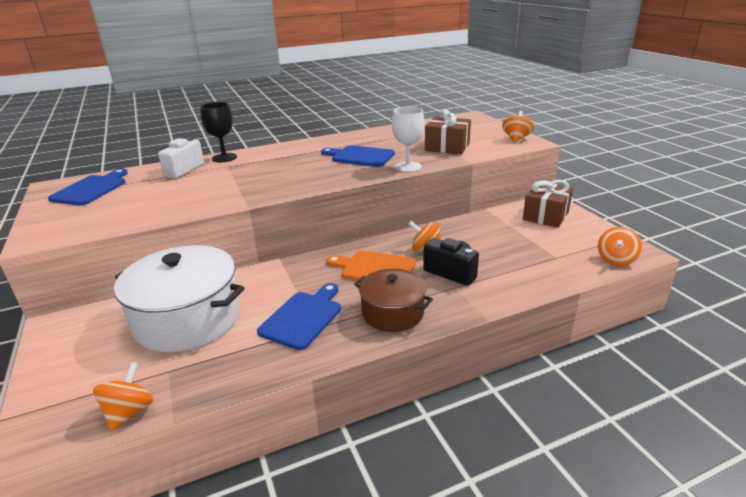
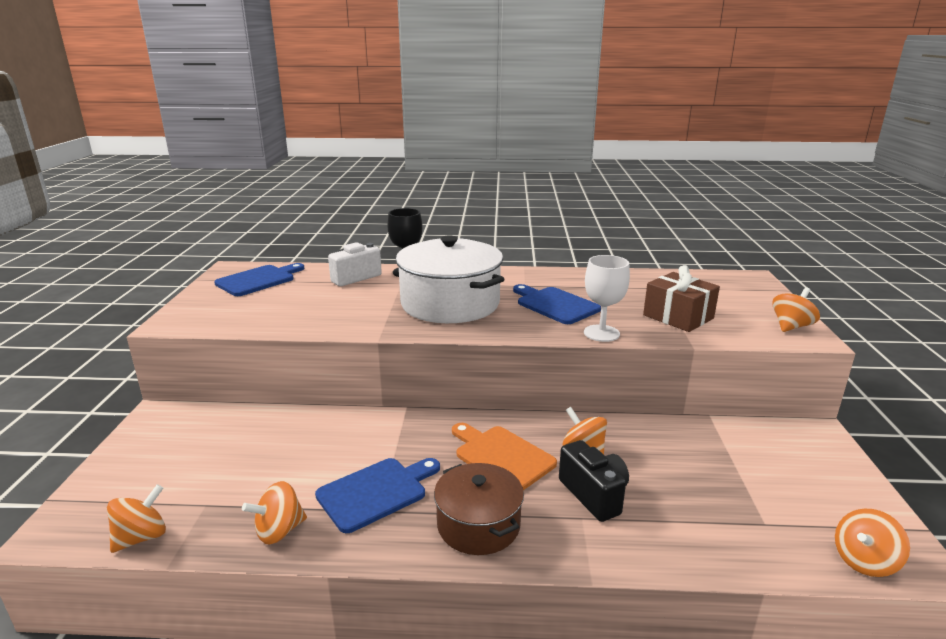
camera: 25 degrees right, 5 degrees down
white pot [114,245,245,352] -> white pot moved to [396,235,505,323]
brown gift [523,180,573,228] -> none
none -> orange spinning top [242,481,307,545]

